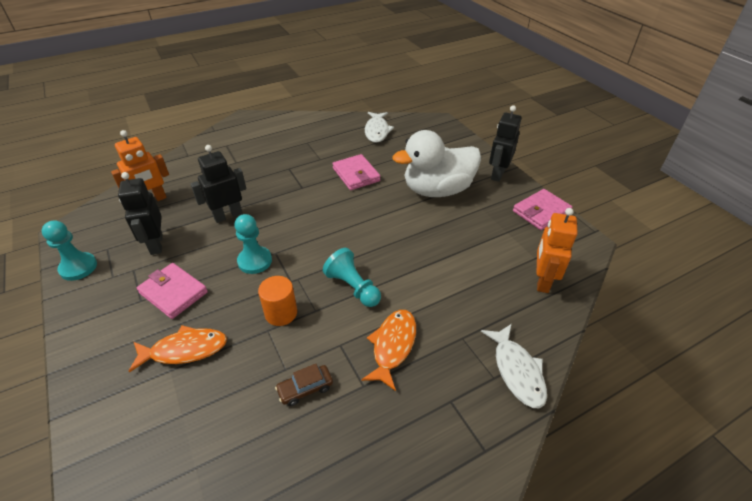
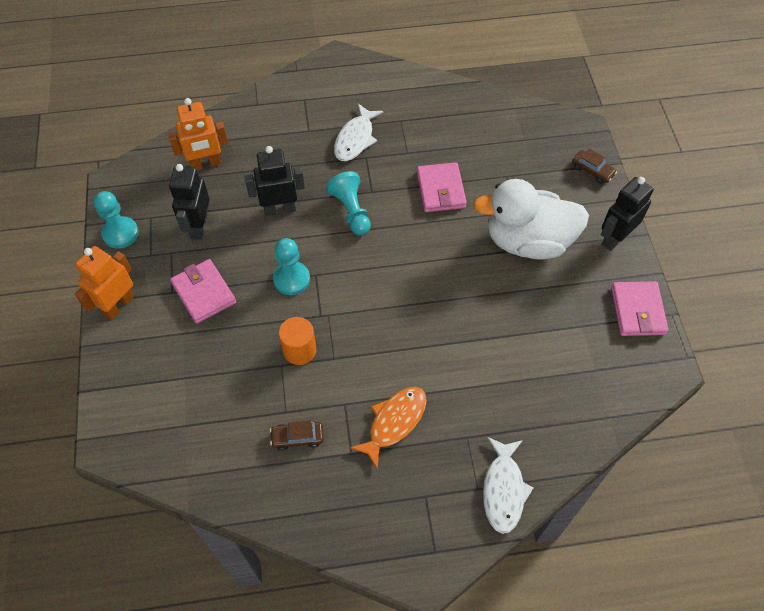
camera: 20 degrees right, 15 degrees up
orange fish [129,325,227,372] -> none
turquoise pawn [323,248,381,307] -> turquoise pawn moved to [326,171,371,235]
white fish [365,112,394,143] -> white fish moved to [334,104,383,161]
pink wallet [513,189,573,230] -> pink wallet turned 75 degrees counterclockwise [611,281,669,336]
orange robot [537,208,578,293] -> orange robot moved to [75,246,134,320]
none -> brown car [572,148,617,184]

